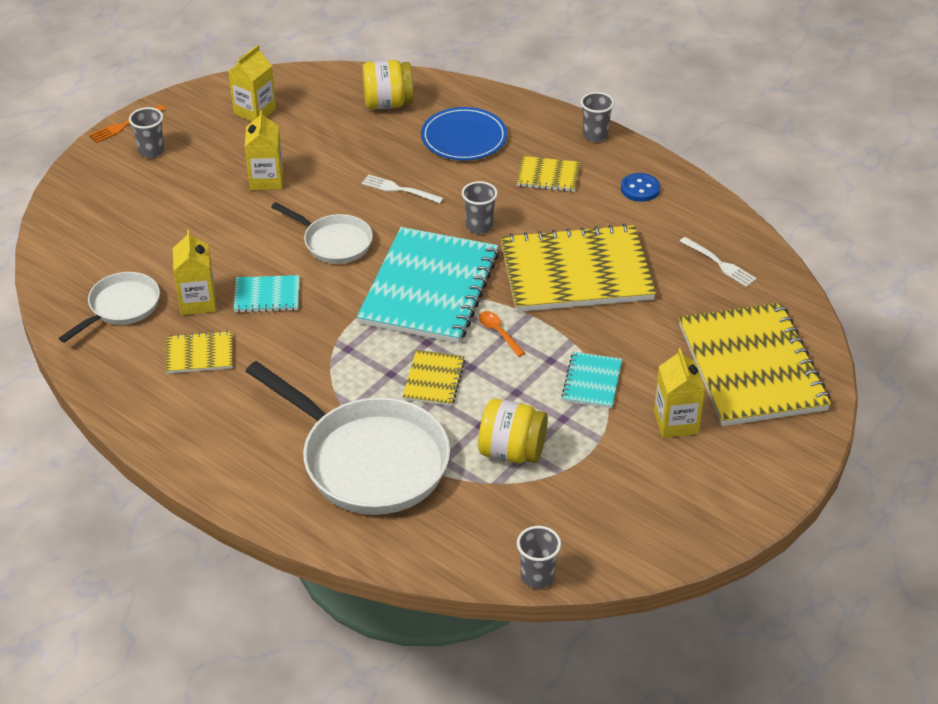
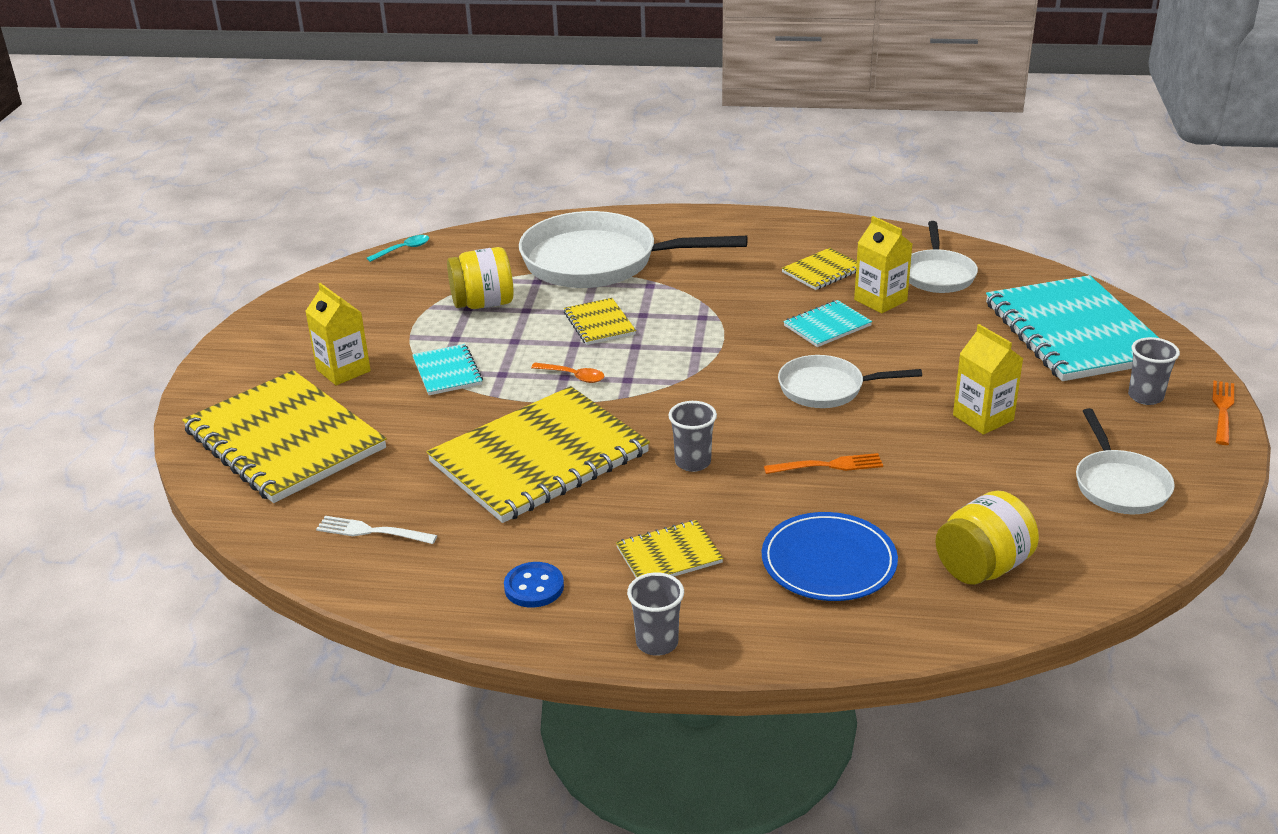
camera: 150 degrees right, 10 degrees down
yellow carton [228,45,276,122] -> white pan [1076,408,1175,514]
turquoise notebook [357,227,499,343] -> turquoise notebook moved to [986,275,1159,381]
white fork [362,174,444,203] -> orange fork [764,453,883,474]
grey cup [517,526,561,589] -> turquoise spoon [367,235,429,262]

